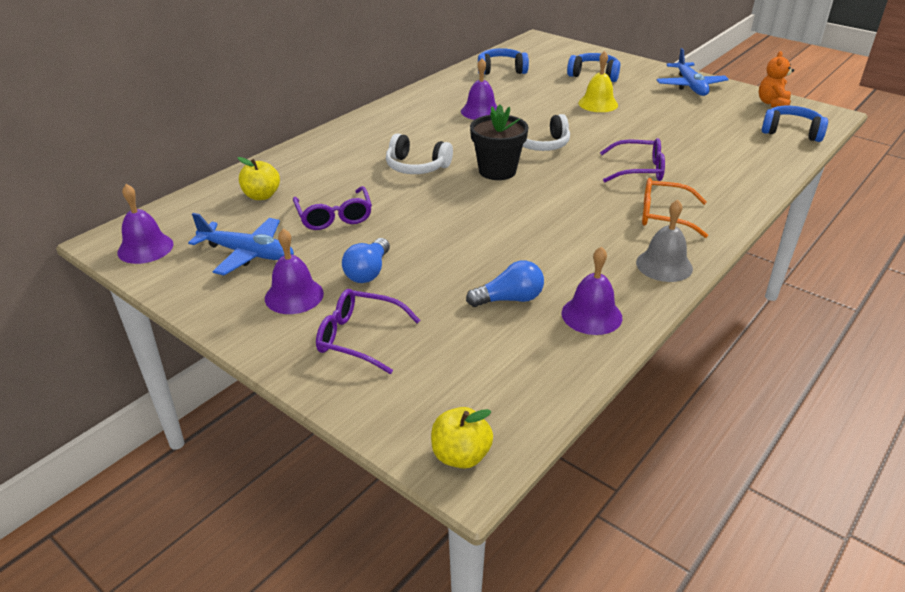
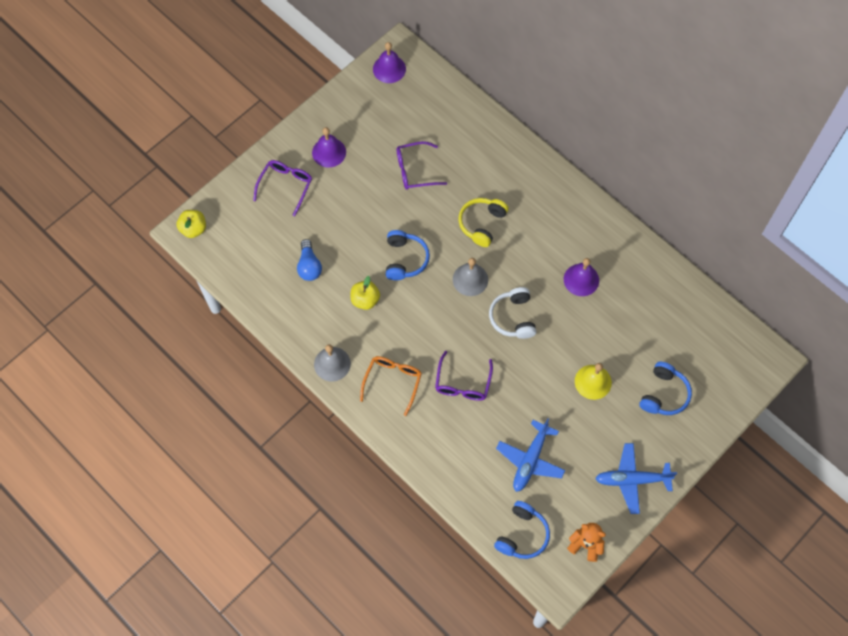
camera: 95 degrees right, 30 degrees up
blue plane [188,213,294,275] -> blue plane moved to [496,418,565,492]
yellow apple [238,157,280,200] -> yellow apple moved to [351,276,380,310]
blue light bulb [342,238,390,283] -> none
white headphones [386,133,453,174] -> yellow headphones [458,198,509,247]
black flower pot [470,105,529,180] -> grey bell [453,258,488,296]
blue headphones [478,48,529,75] -> blue headphones moved to [386,230,430,280]
purple bell [562,247,622,335] -> none

